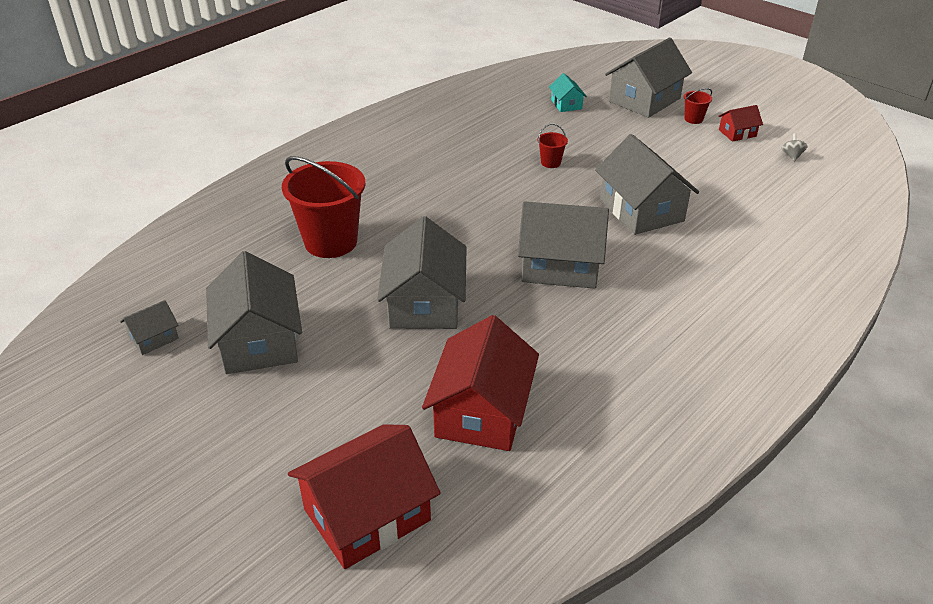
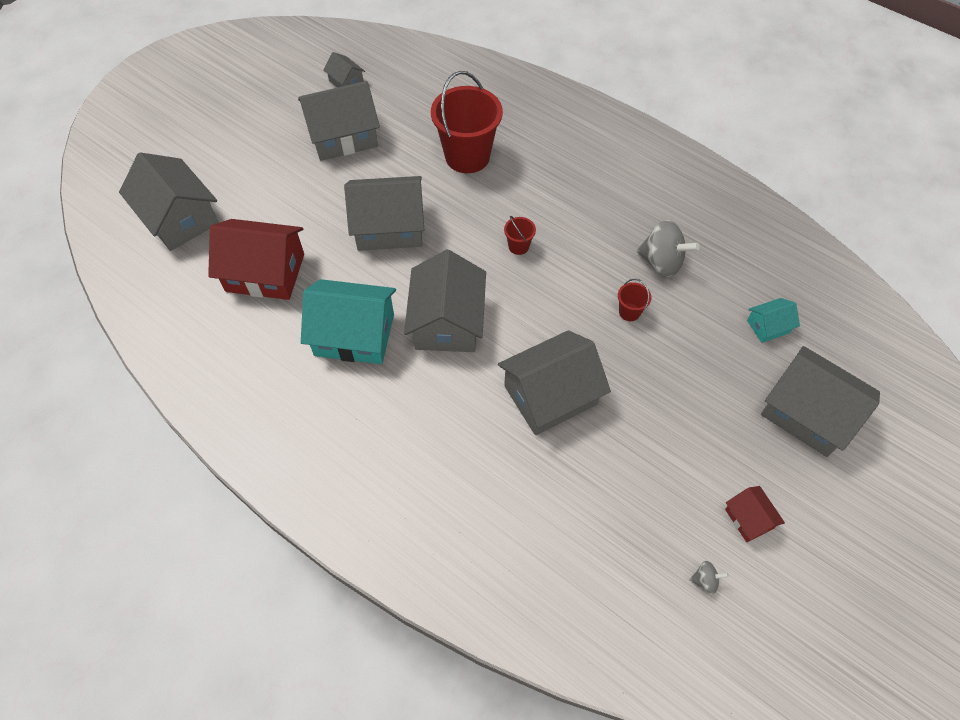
camera: 85 degrees right, 20 degrees up
red house [288,424,441,569] -> grey house [119,152,219,251]
red bucket [684,88,712,124] -> red bucket moved to [504,216,536,255]
none -> turquoise house [301,279,396,364]
none -> grey spinning top [637,220,700,277]

